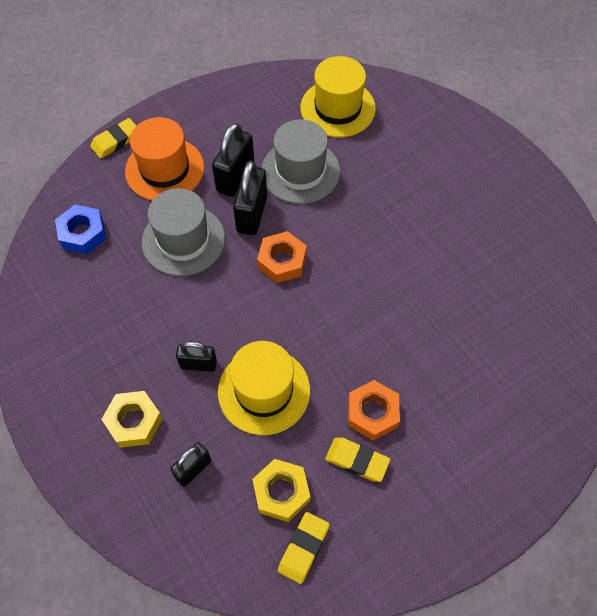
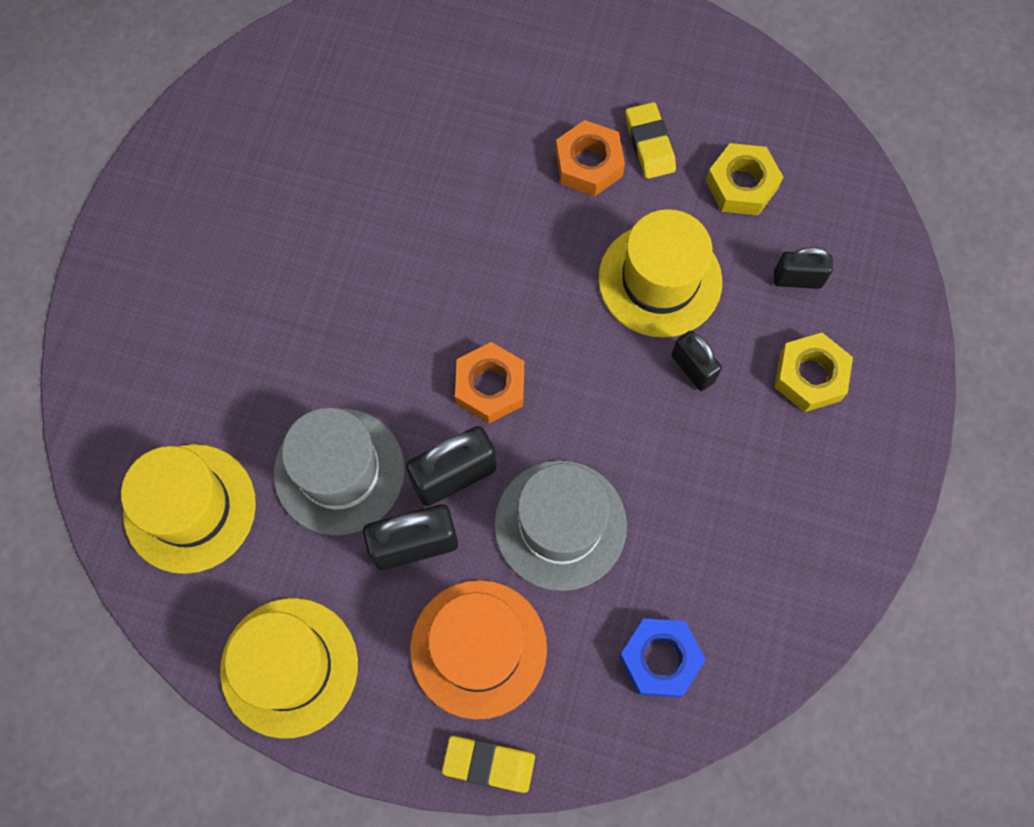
camera: 130 degrees left, 10 degrees up
yellow eraser [278,512,330,584] -> none
none -> yellow hat [220,598,358,739]

